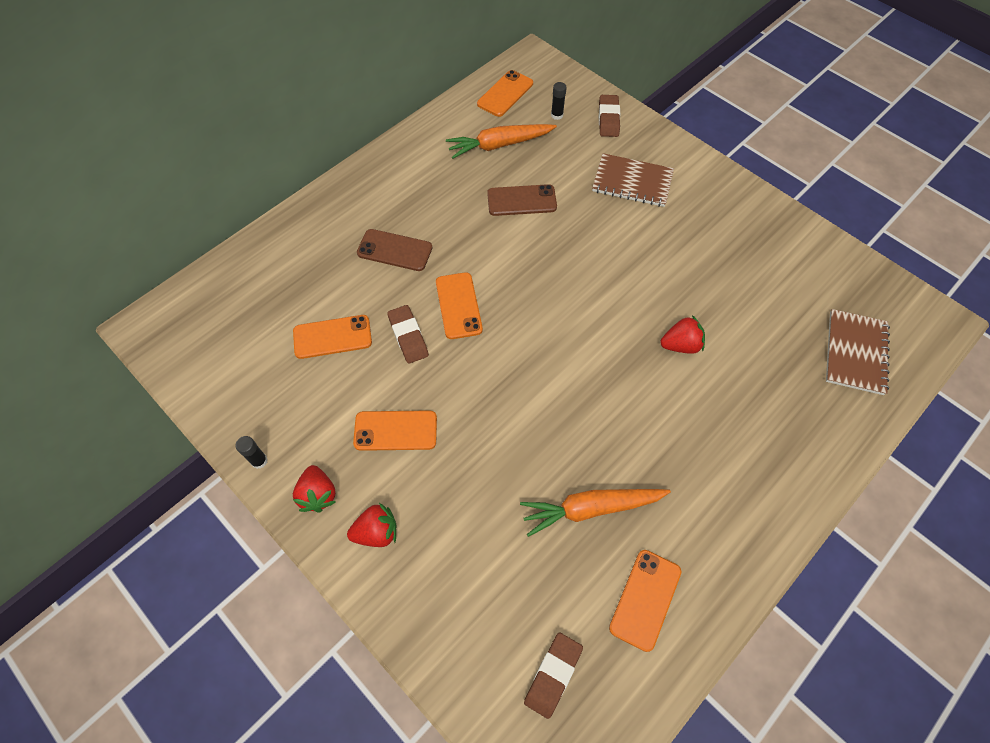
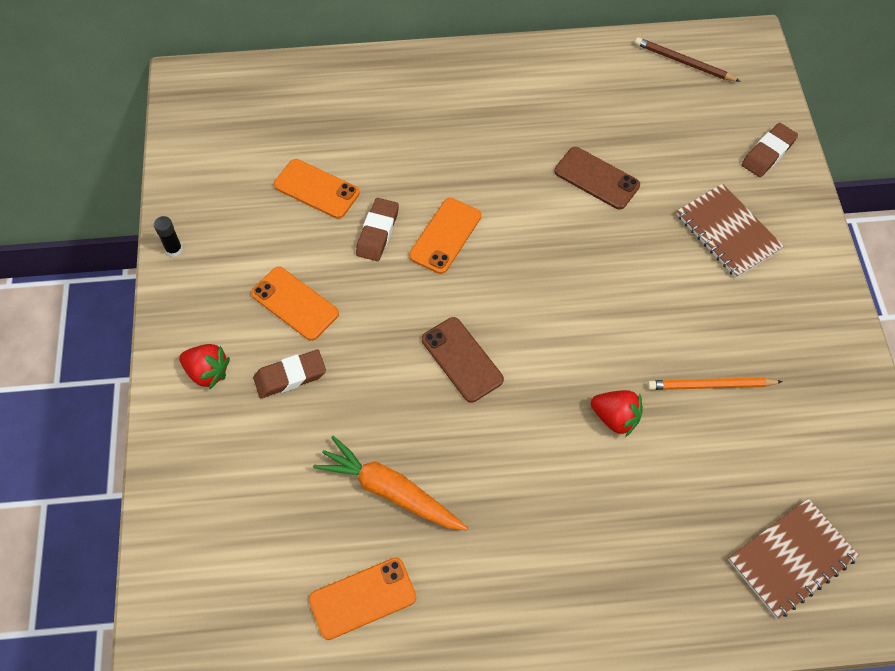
camera: 40 degrees right, 0 degrees up
red strawberry [293,465,336,513] -> none
brown phone [357,229,432,271] -> brown phone moved to [422,317,504,403]
orange carrot [446,124,557,159] -> none
orange phone [477,70,533,117] -> brown pencil [635,37,741,82]
brown eraser [524,632,583,719] -> brown eraser moved to [253,350,326,398]
black glue stick [551,82,567,120] -> none
none -> orange pencil [648,377,783,390]

